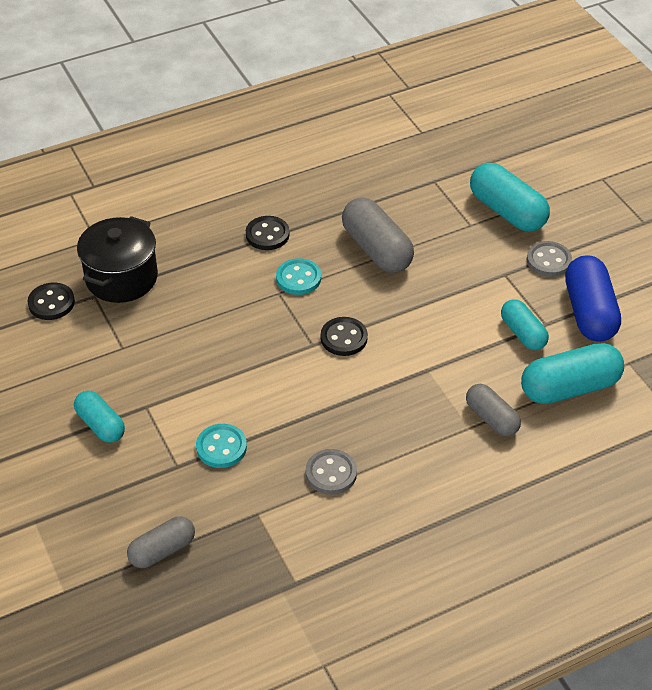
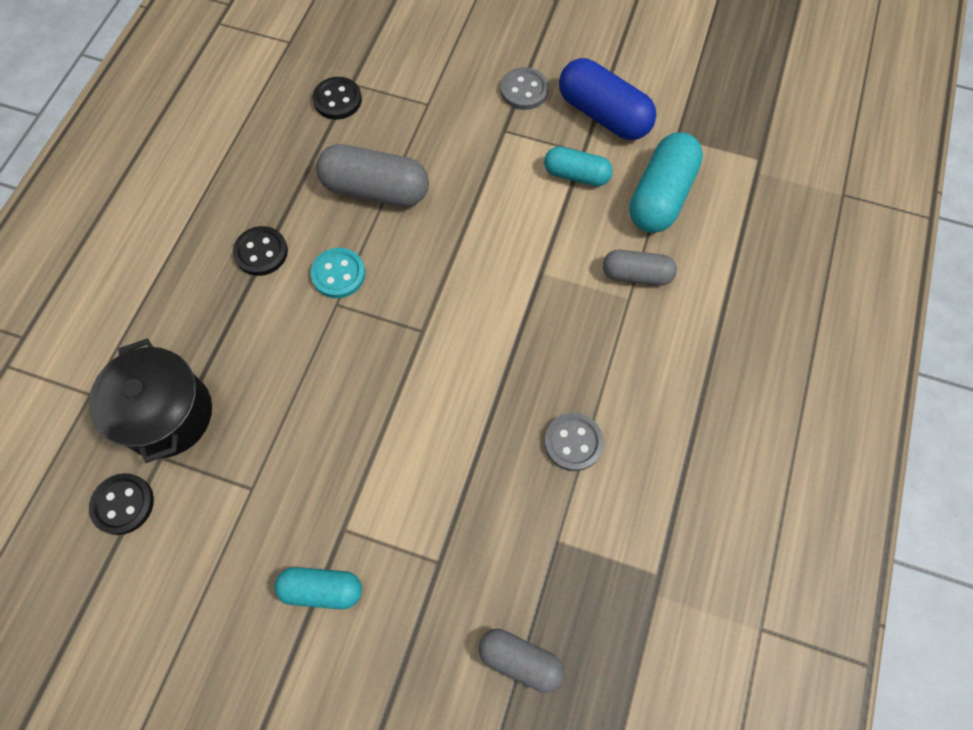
camera: 45 degrees left, 20 degrees up
grey capsule [127,516,195,568] -> grey capsule turned 75 degrees counterclockwise [478,629,564,693]
turquoise button [196,424,247,468] -> none
black button [321,317,368,356] -> black button moved to [312,77,362,120]
turquoise capsule [470,163,550,232] -> none

